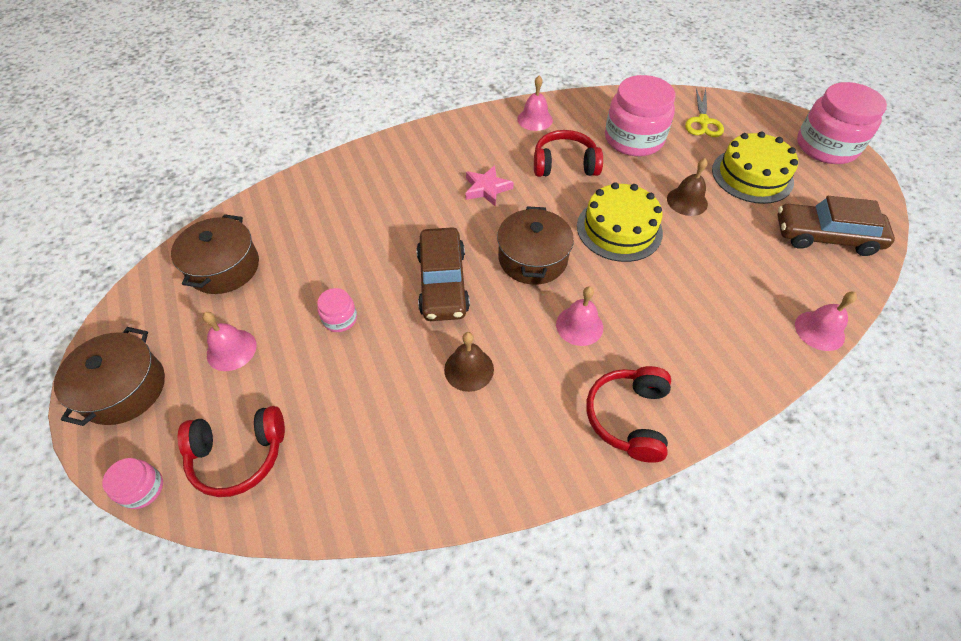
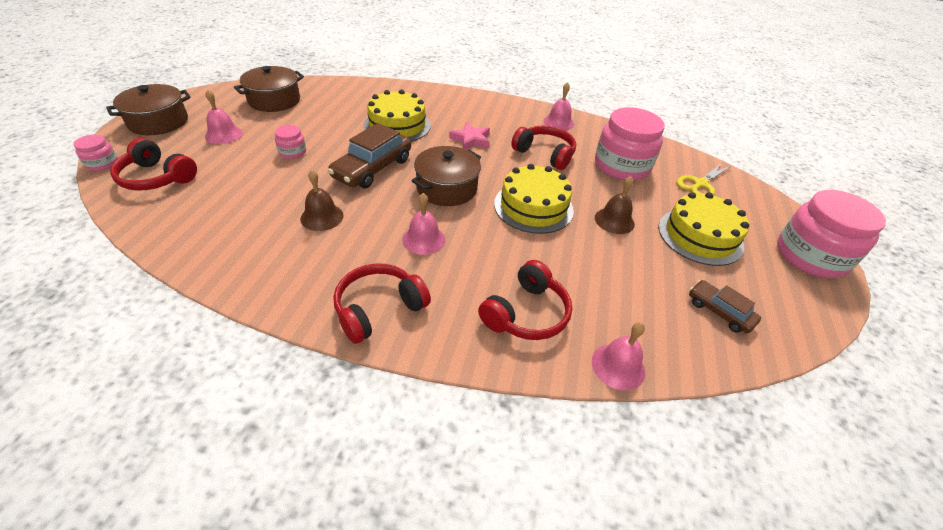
camera: 35 degrees right, 10 degrees down
brown car [777,196,895,256] -> brown car [689,280,761,333], size x0.57
none -> yellow cake [364,89,431,142]
none -> red headphones [478,260,572,340]

